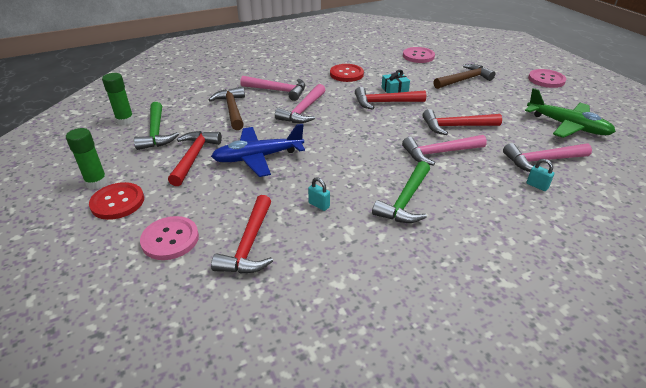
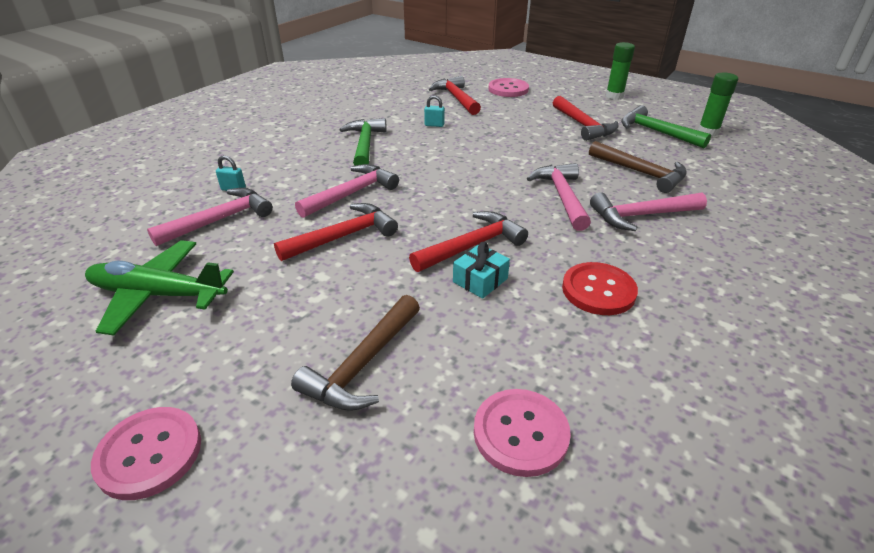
camera: 150 degrees right, 0 degrees up
red button [89,182,144,220] -> none
blue plane [211,124,305,177] -> none

